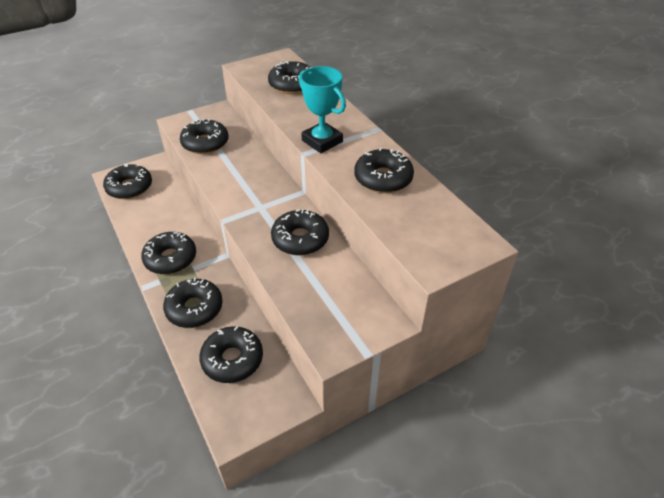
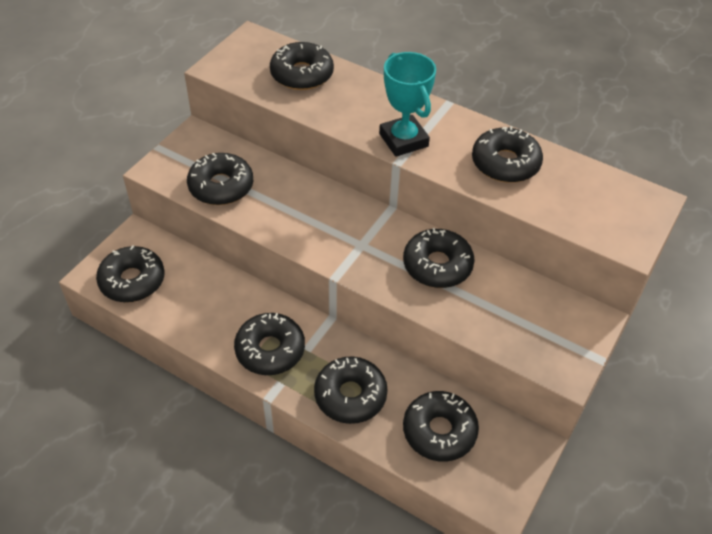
camera: 30 degrees left, 5 degrees up
turquoise trophy [299,66,346,153] -> turquoise trophy turned 45 degrees clockwise [379,52,436,157]

